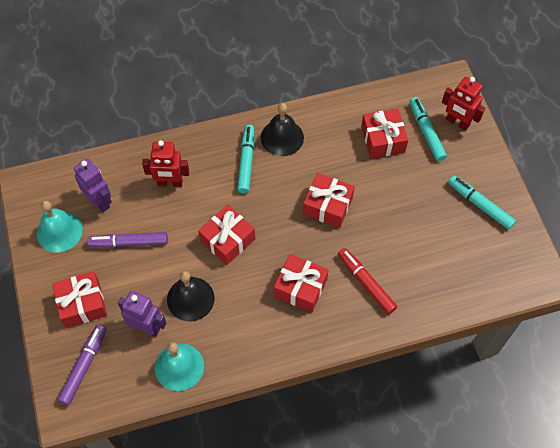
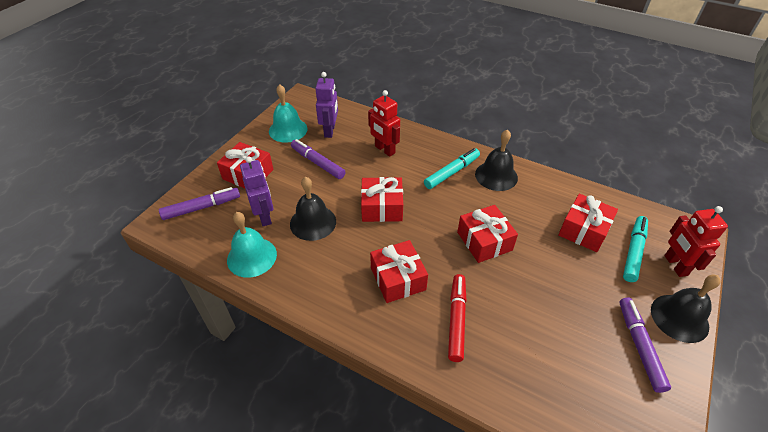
camera: 45 degrees right, 15 degrees down
turquoise marker [448,176,516,230] -> purple marker [619,297,671,393]
none -> black bell [651,275,721,343]

